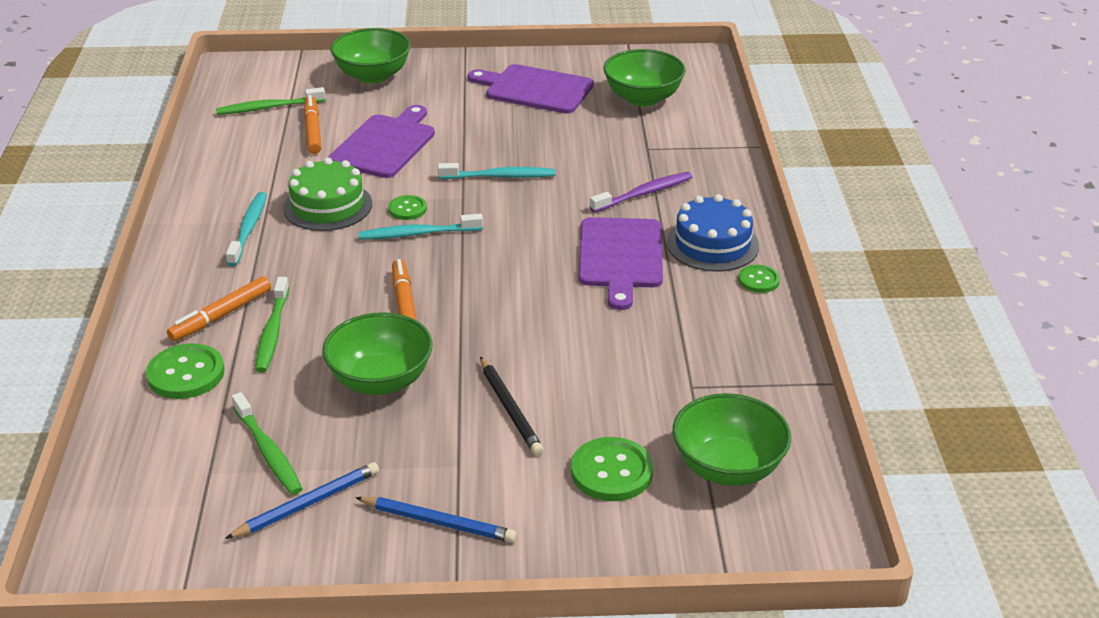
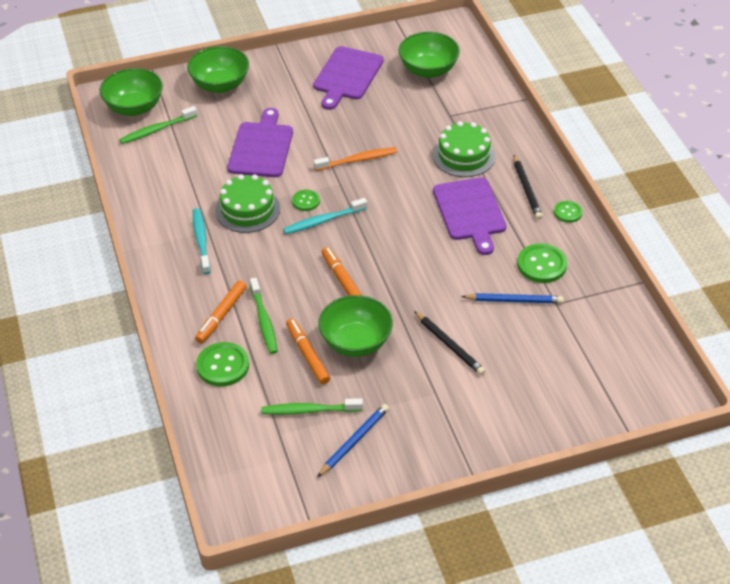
camera: 15 degrees left, 10 degrees up
green toothbrush [232,392,302,495] -> green toothbrush turned 135 degrees clockwise [261,398,363,415]
orange marker [304,95,321,154] -> orange marker moved to [286,318,330,385]
blue pencil [355,497,517,543] -> blue pencil moved to [461,293,564,303]
turquoise toothbrush [438,163,555,179] -> orange toothbrush [314,147,397,171]
purple cutting board [468,64,594,114] -> purple cutting board turned 75 degrees counterclockwise [313,46,384,110]
green button [571,437,653,501] -> green button moved to [517,243,567,283]
purple toothbrush [590,172,692,213] -> green cake [433,121,495,177]
blue cake [667,194,759,272] -> black pencil [514,155,543,220]
green bowl [673,393,791,486] -> green bowl moved to [100,68,163,116]

